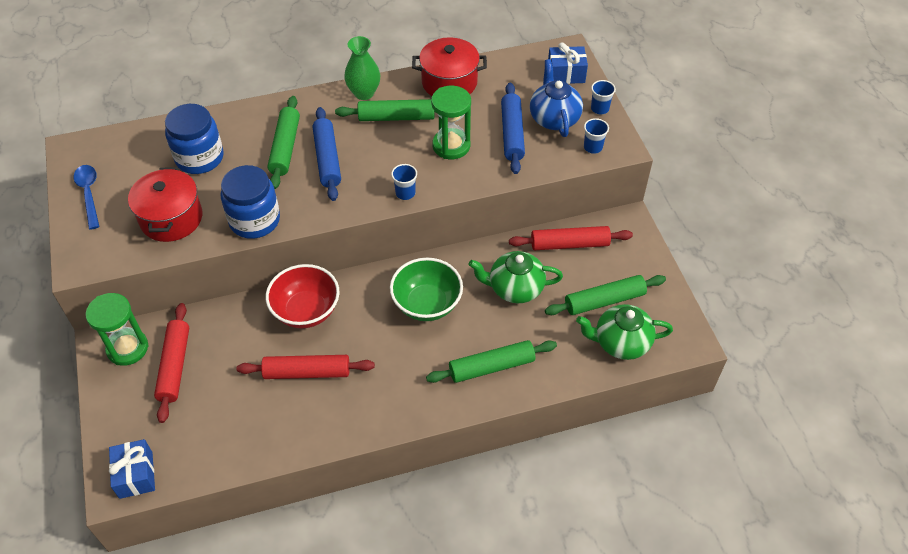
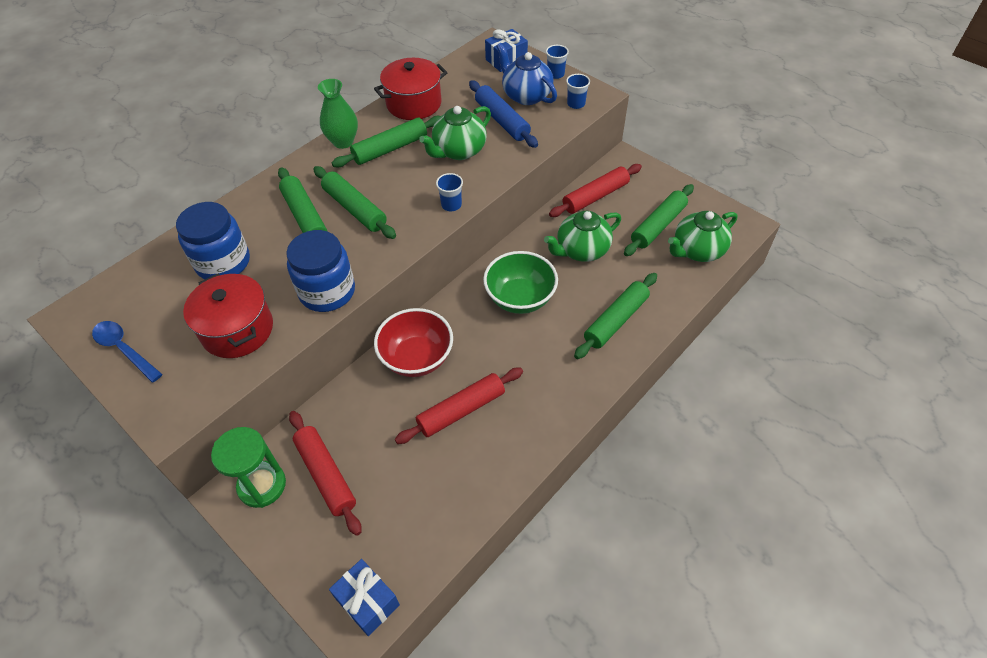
camera: 30 degrees left, 0 degrees up
blue rolling pin [312,107,341,201] -> green rolling pin [313,166,396,239]
green hourglass [431,86,471,159] -> green teapot [419,106,491,160]

